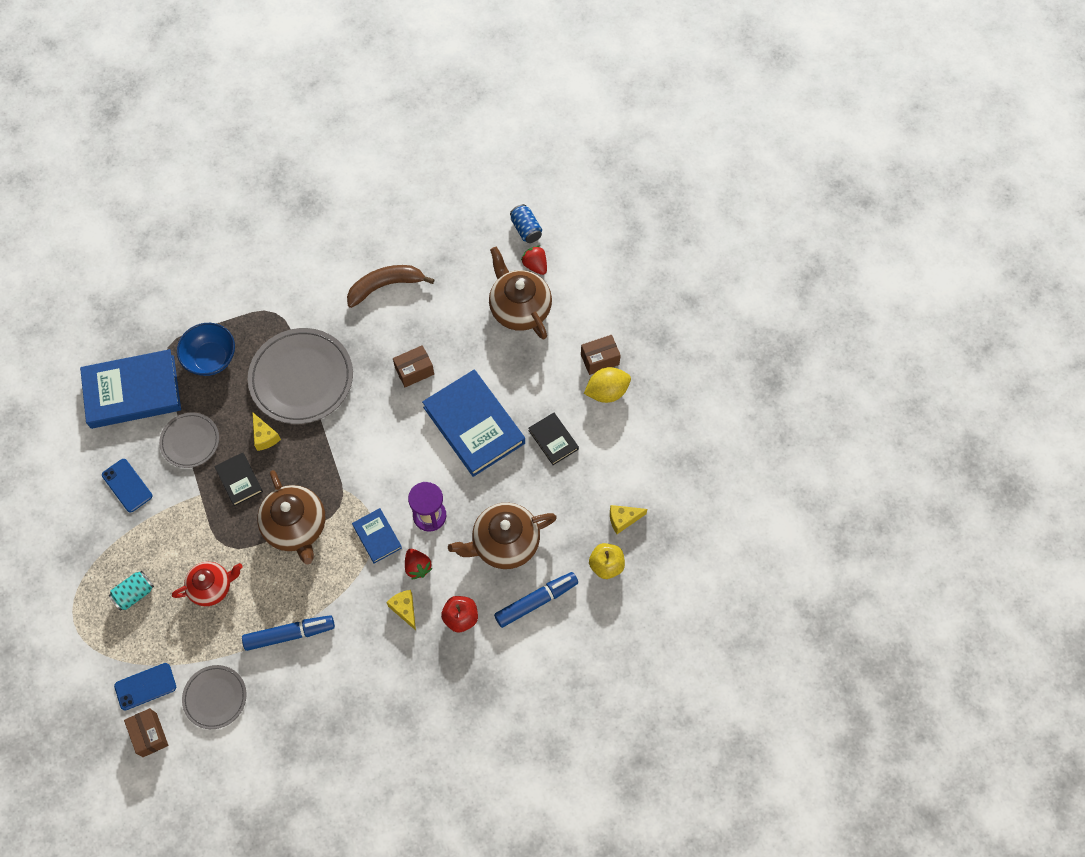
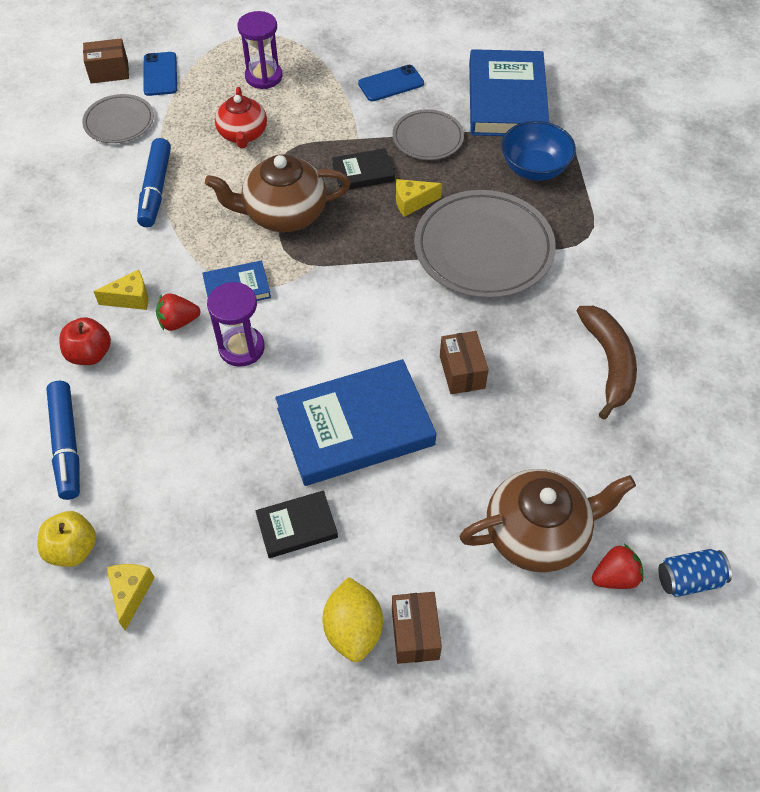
camera: 105 degrees right, 10 degrees down
turquoise can [109,570,154,611] -> purple hourglass [238,11,282,89]
brown teapot [448,503,557,569] -> none

